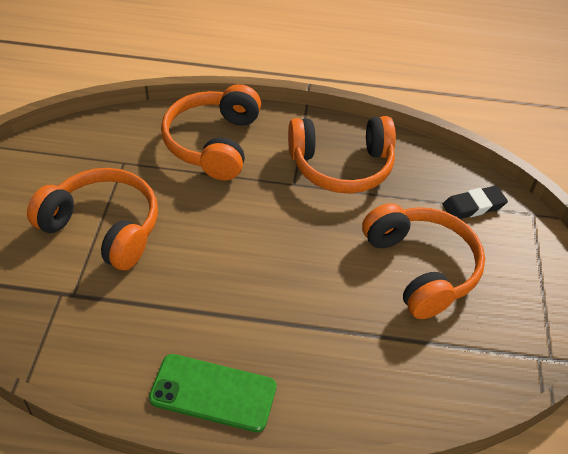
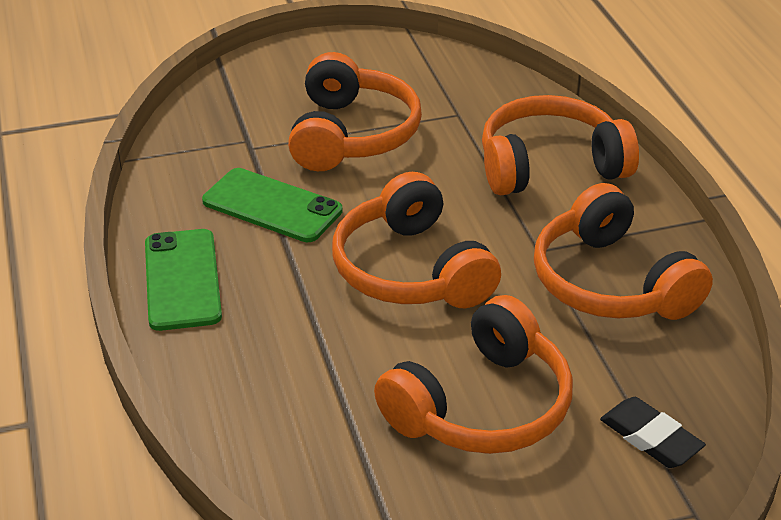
camera: 70 degrees right, 10 degrees down
none -> green phone [202,168,343,242]
none -> orange headphones [332,172,501,308]

